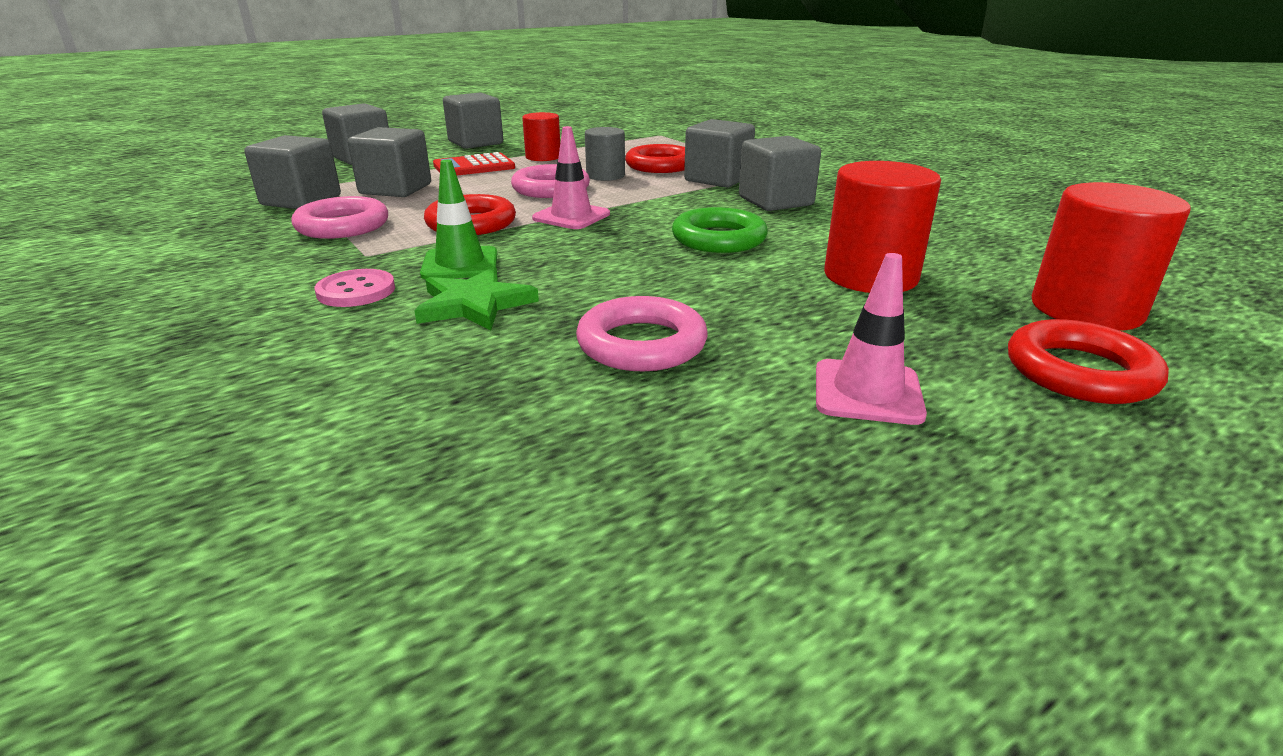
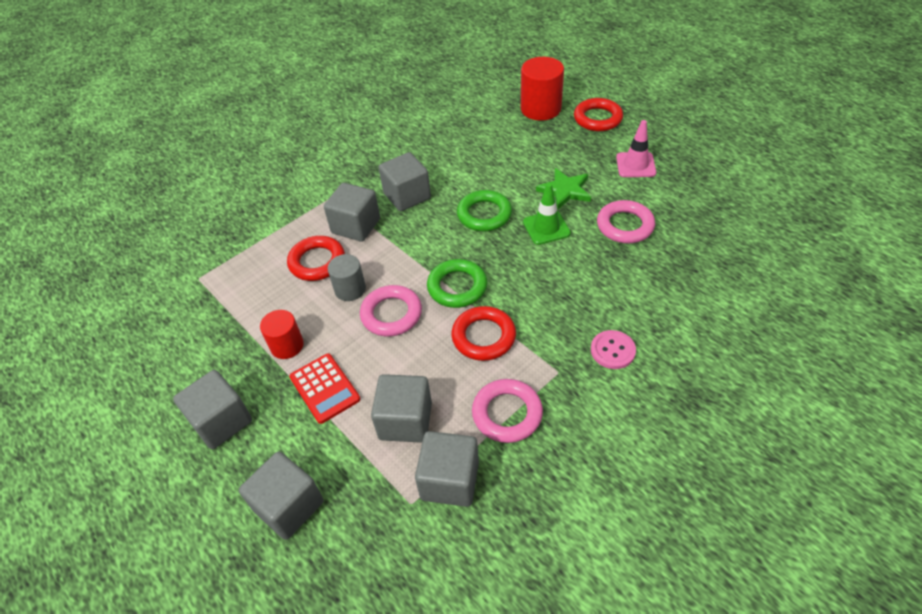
camera: 95 degrees left, 20 degrees up
green star [414,267,539,330] -> green star moved to [536,168,591,209]
green traffic cone [420,160,497,279] -> green traffic cone moved to [523,183,571,245]
pink traffic cone [532,126,610,229] -> green ring [427,259,487,308]
red cylinder [824,161,941,293] -> none

